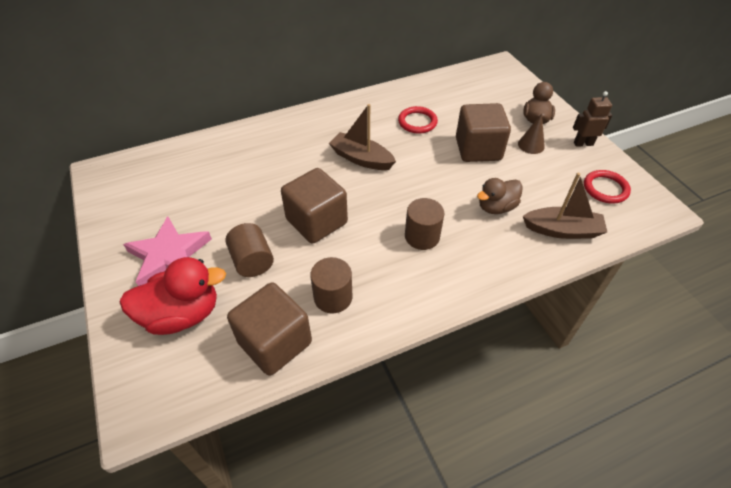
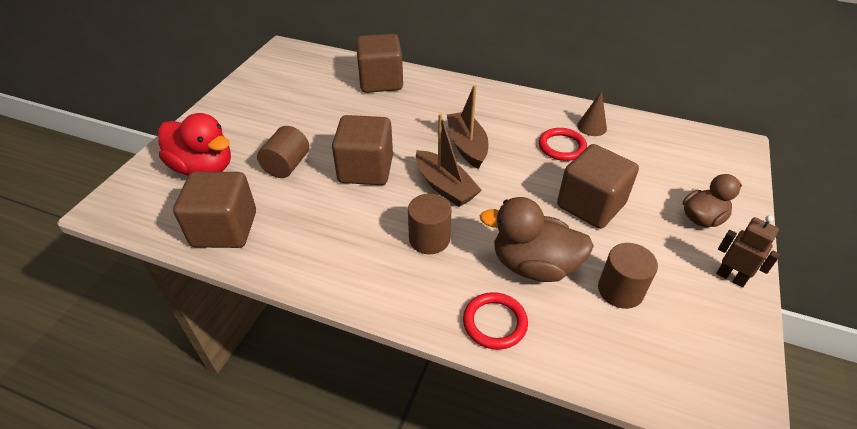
camera: 45 degrees right, 5 degrees down
pink star [123,216,212,286] -> none
brown cylinder [310,257,352,313] -> brown cylinder moved to [598,243,658,309]
brown duck [477,178,523,214] -> brown duck [480,197,594,282], size x1.54
brown cone [518,114,545,154] -> brown cone moved to [577,91,607,136]
brown boat [523,173,607,239] -> brown boat moved to [416,114,481,207]
red ring [584,170,631,204] -> red ring moved to [463,292,528,350]
none -> brown cube [356,34,403,93]

